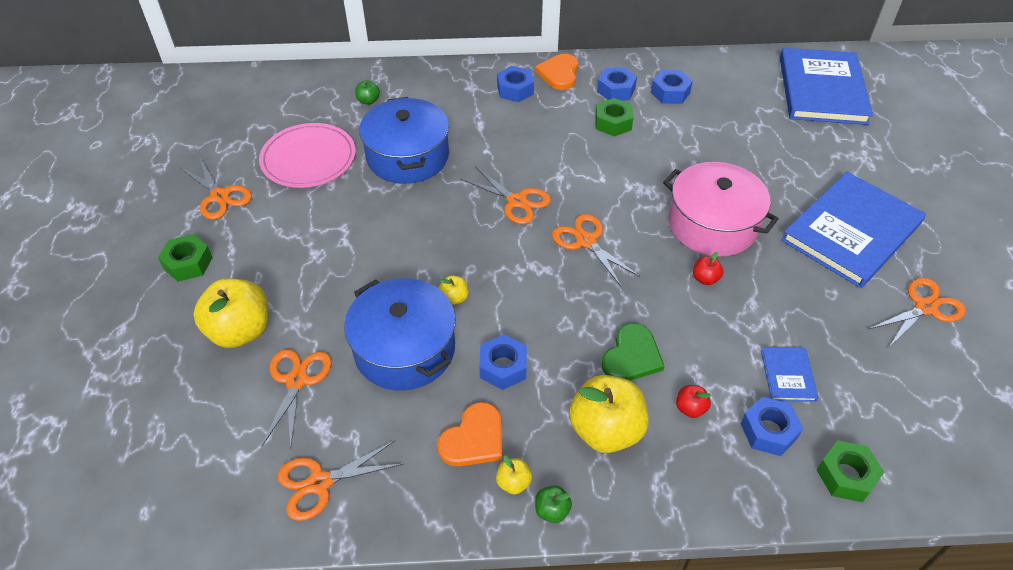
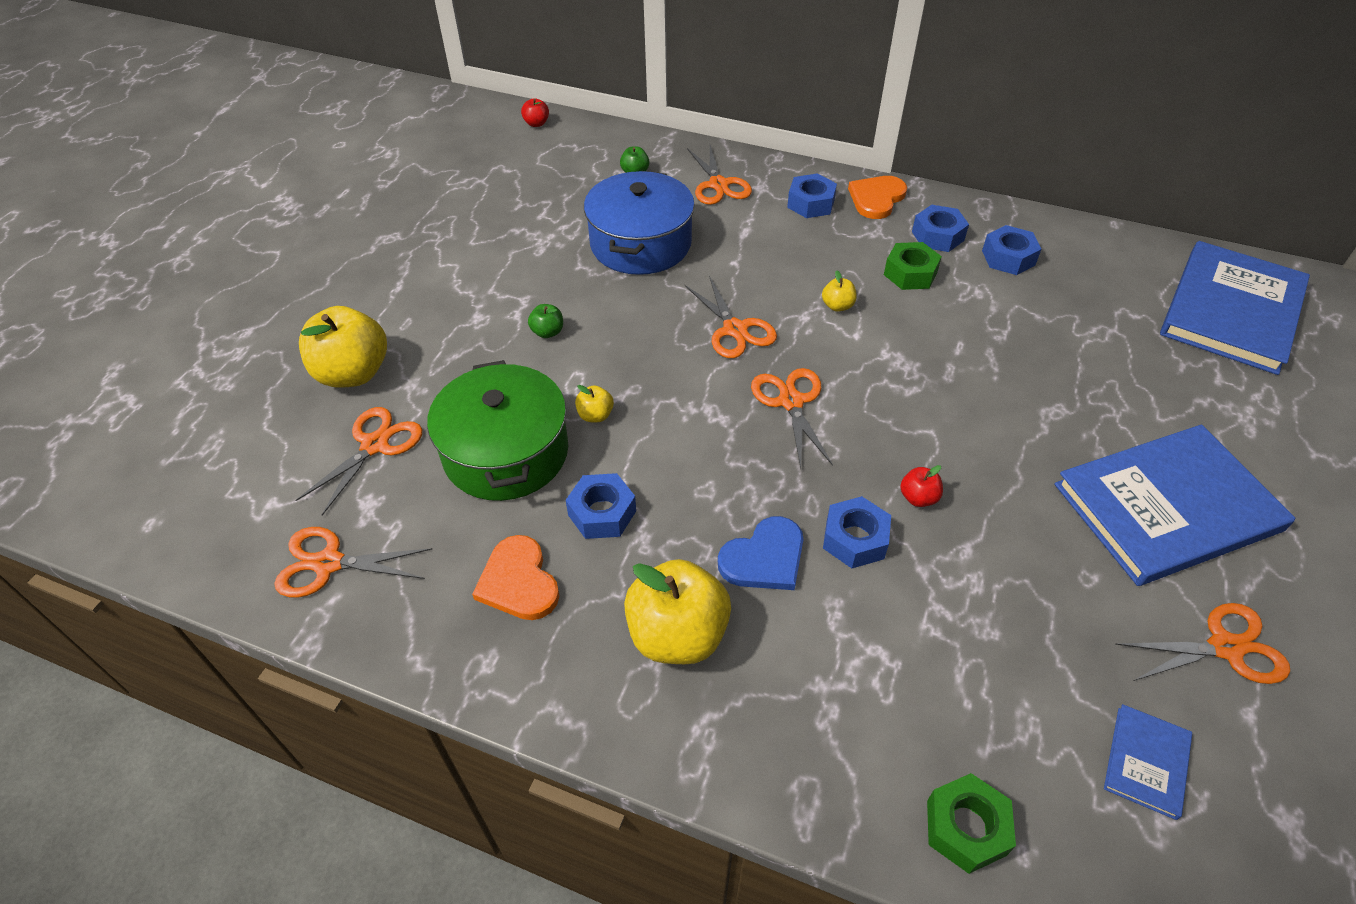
camera: 25 degrees right, 0 degrees up
green nut [158,234,213,282] -> none
orange scissors [181,158,252,220] -> orange scissors moved to [687,145,752,205]
pink plate [259,123,356,188] -> none
blue pot [344,278,456,391] -> green pot [427,360,568,501]
orange heart [437,402,502,466] -> orange heart turned 90 degrees clockwise [472,535,560,620]
yellow apple [496,456,532,494] -> yellow apple moved to [822,271,857,312]
green apple [535,485,572,523] -> green apple moved to [528,304,563,338]
green heart [602,323,664,381] -> blue heart [718,516,803,590]
pink pot [663,162,779,257] -> none
red apple [676,385,711,418] -> red apple moved to [521,98,549,127]
blue nut [741,397,803,456] -> blue nut moved to [823,496,891,568]
blue book [761,347,819,402] -> blue book moved to [1104,704,1192,820]

